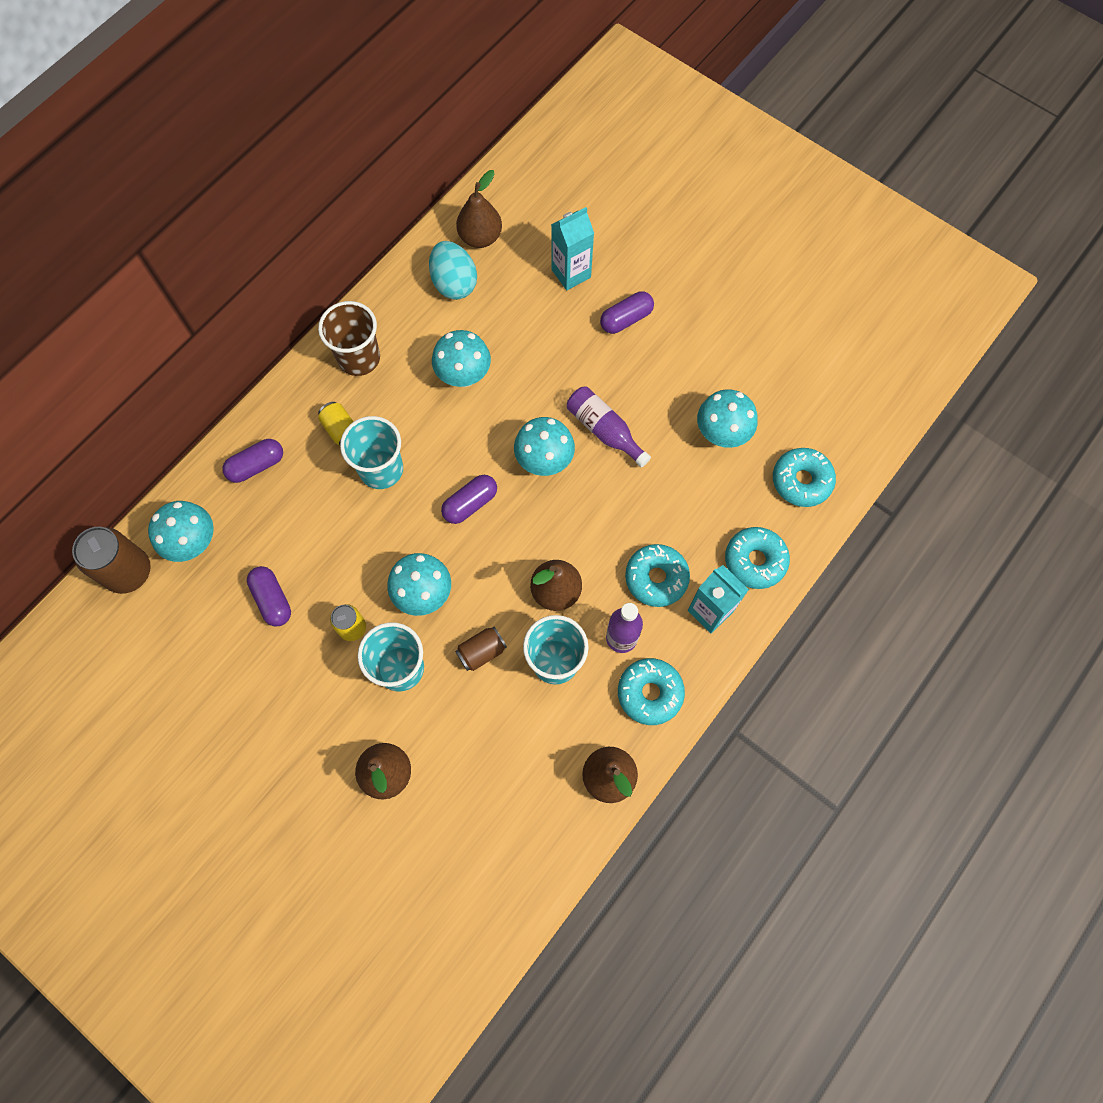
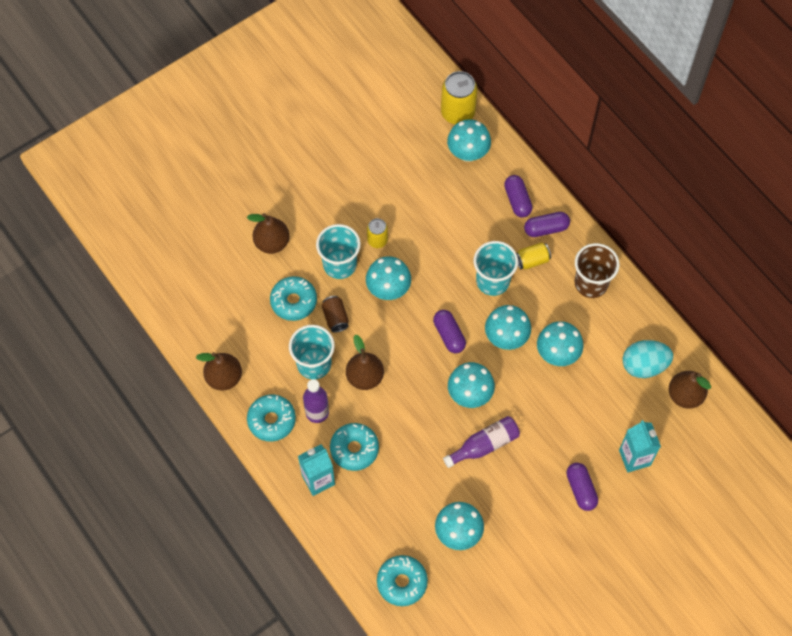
camera: 105 degrees right, 5 degrees down
brown can [72,527,151,594] -> yellow can [441,71,477,124]
purple capsule [247,566,291,627] -> purple capsule moved to [524,212,570,237]
turquoise donut [725,527,790,589] -> turquoise donut moved to [270,276,317,321]
none -> turquoise mushroom [485,305,531,350]

